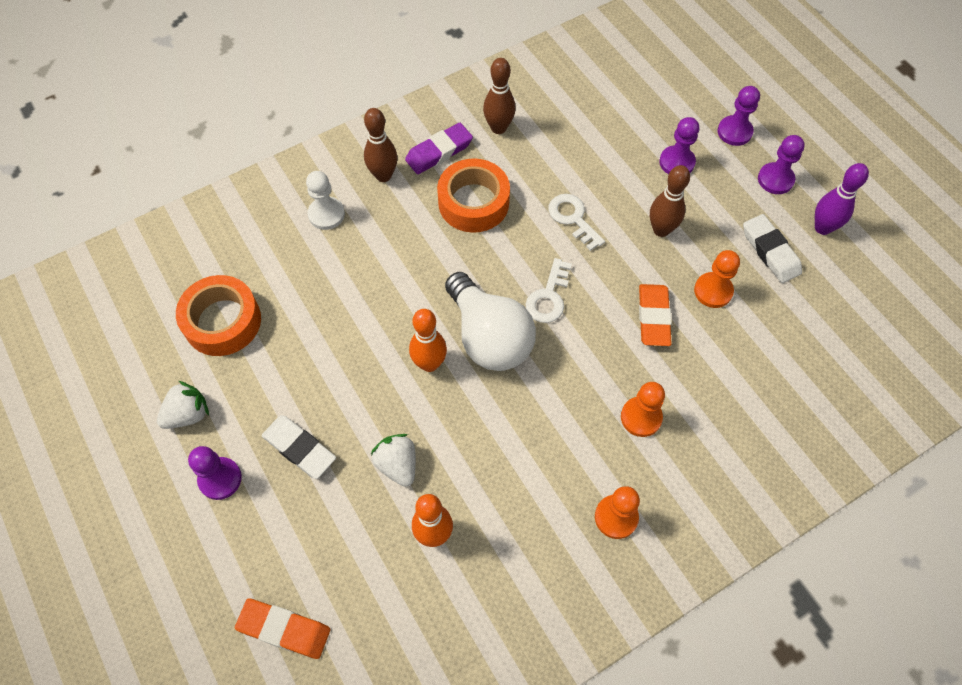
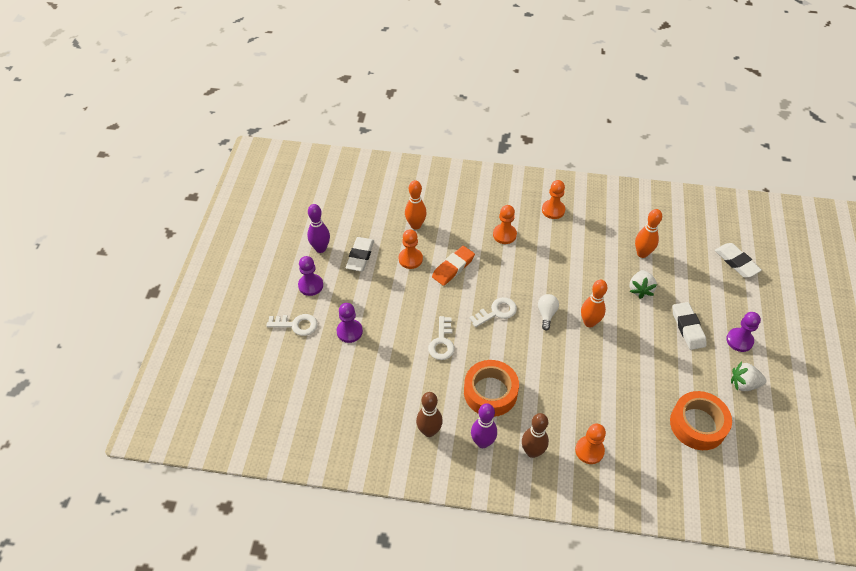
camera: 140 degrees left, 10 degrees down
orange eraser [235,598,330,659] -> white eraser [715,243,762,278]
white pawn [306,171,345,230] -> orange pawn [575,423,606,464]
purple eraser [405,123,473,174] -> purple bowling pin [471,403,497,448]
white light bulb [445,272,536,371] -> white light bulb [538,294,559,331], size x0.45
brown bowling pin [650,165,690,237] -> none
purple pawn [718,86,760,146] -> white key [266,314,318,336]
none -> orange bowling pin [405,180,427,230]

